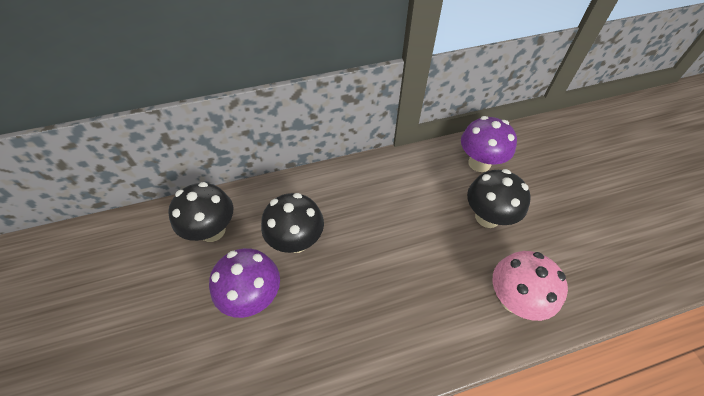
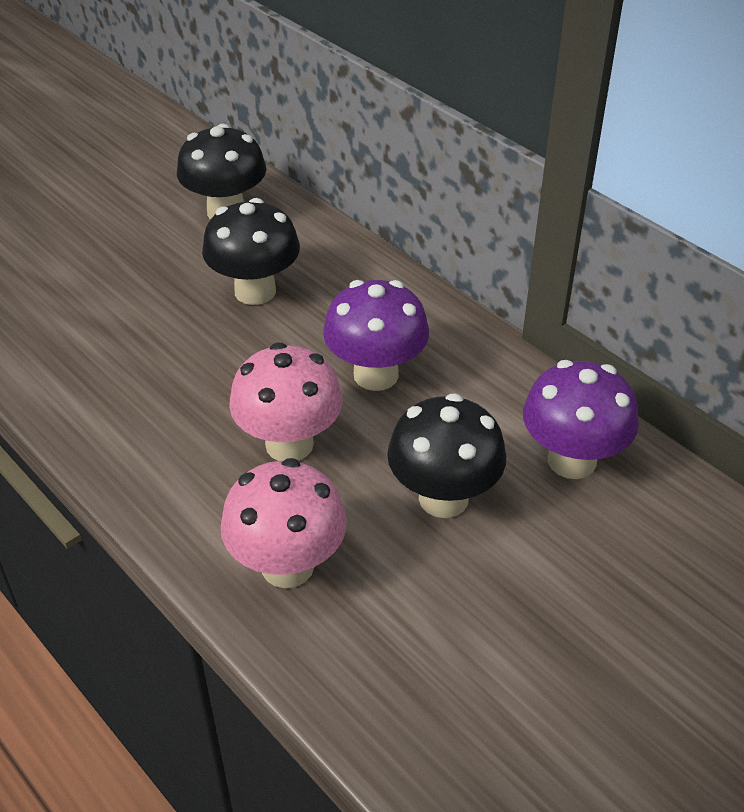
camera: 65 degrees right, 10 degrees down
purple mushroom [209,248,280,318] -> purple mushroom moved to [323,280,429,391]
none -> pink mushroom [229,342,343,461]

